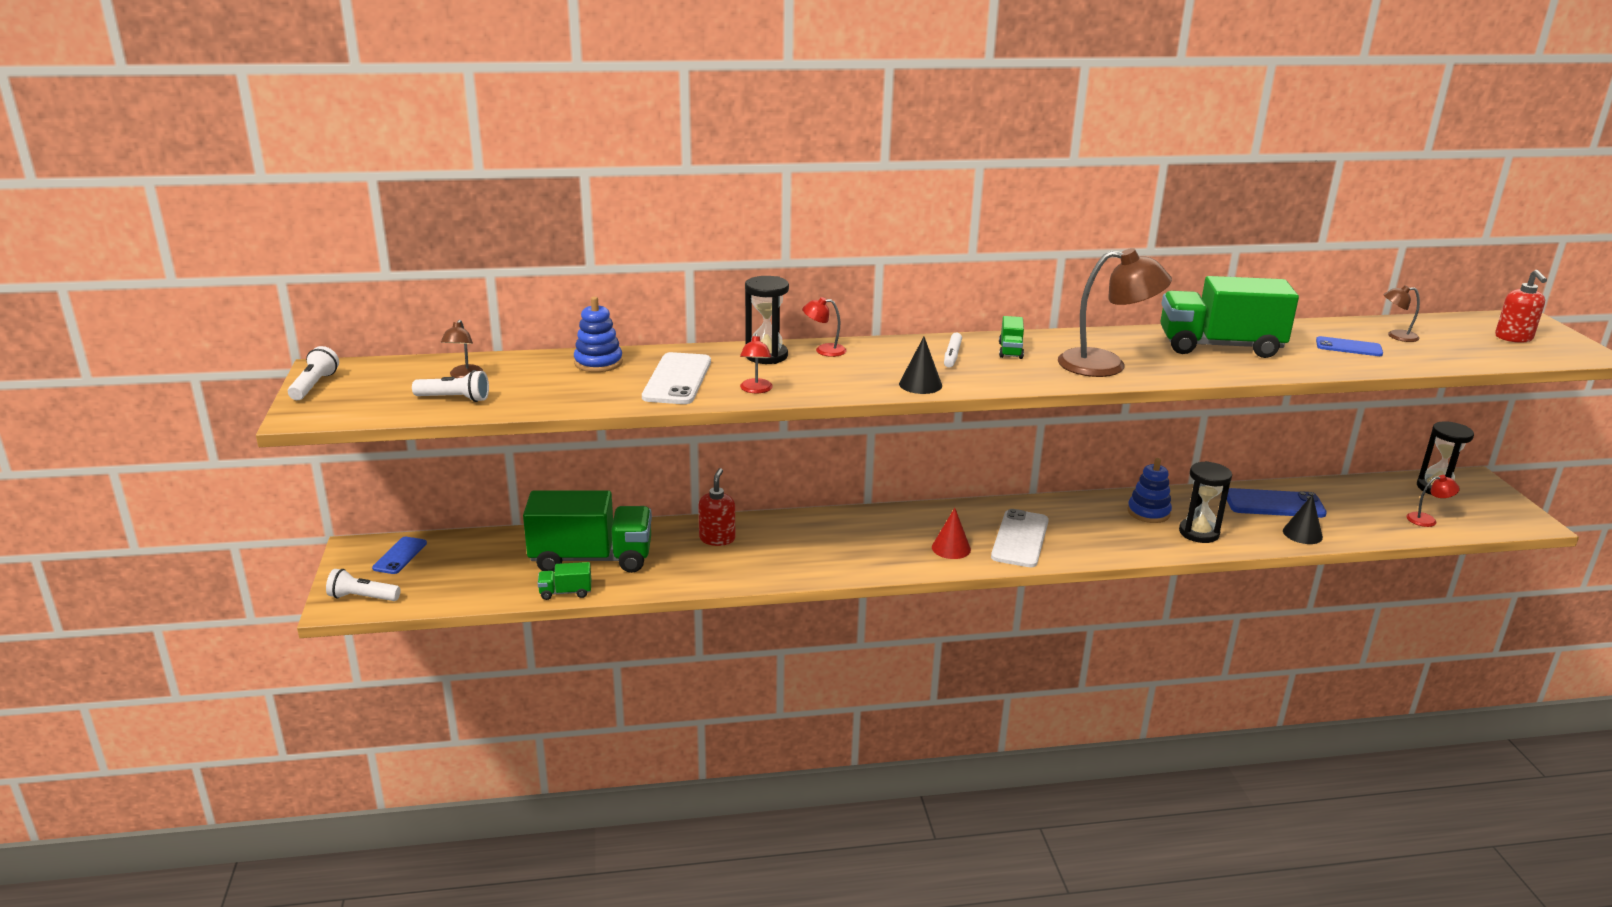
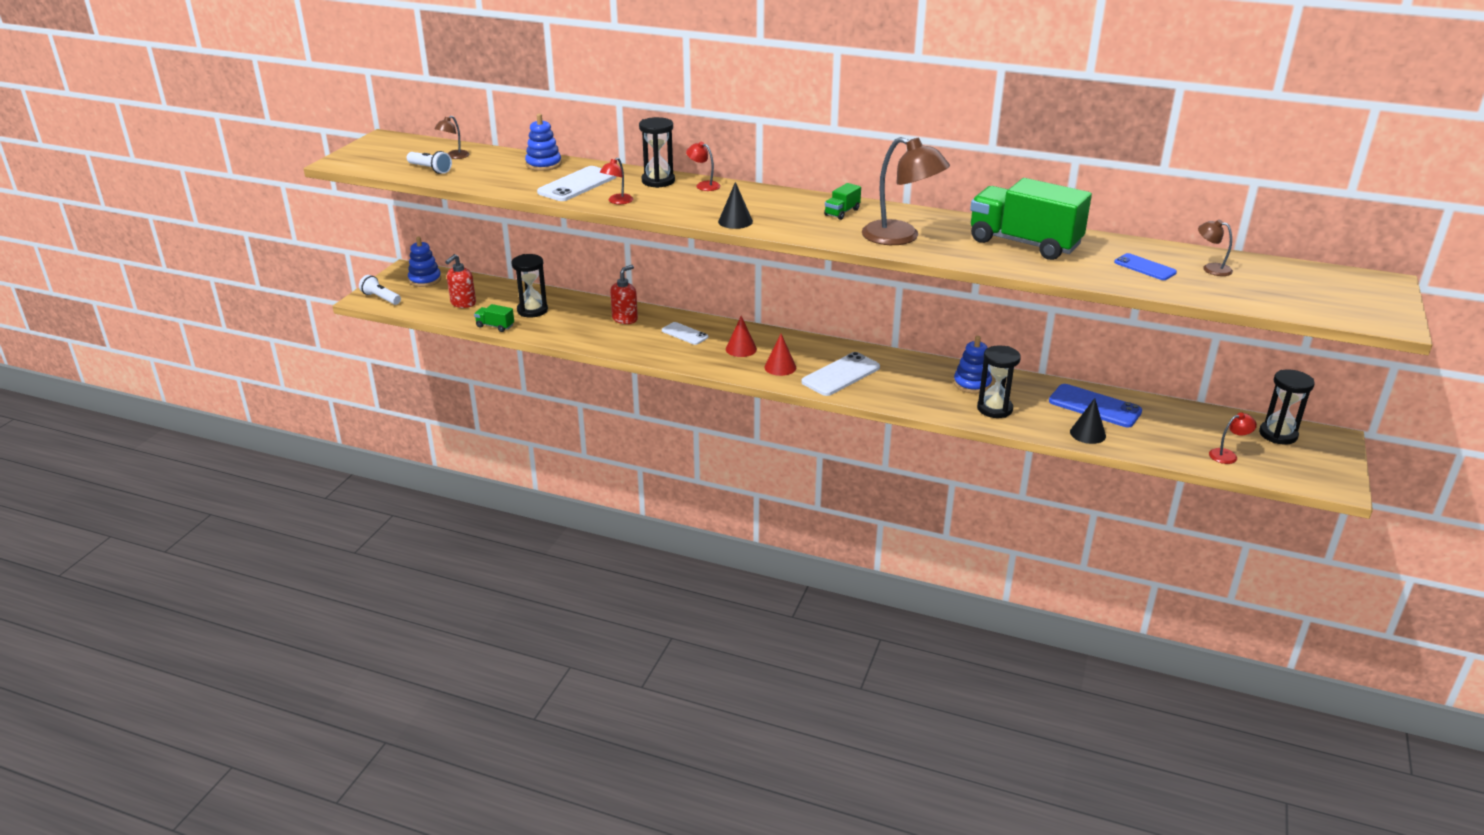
camera: 30 degrees right, 5 degrees up
white flashlight [288,346,339,400] -> none
blue phone [372,537,427,574] -> blue stacking toy [408,237,441,287]
green truck [523,490,652,573] -> black hourglass [511,254,548,317]
white marker [944,333,962,368] -> none
red lamp [1407,475,1460,527] -> red lamp turned 45 degrees counterclockwise [1209,412,1257,464]
red soap dispenser [1495,270,1547,343] -> red soap dispenser moved to [445,254,476,308]
none -> white phone [662,322,708,345]
none -> red cone [726,316,757,357]

